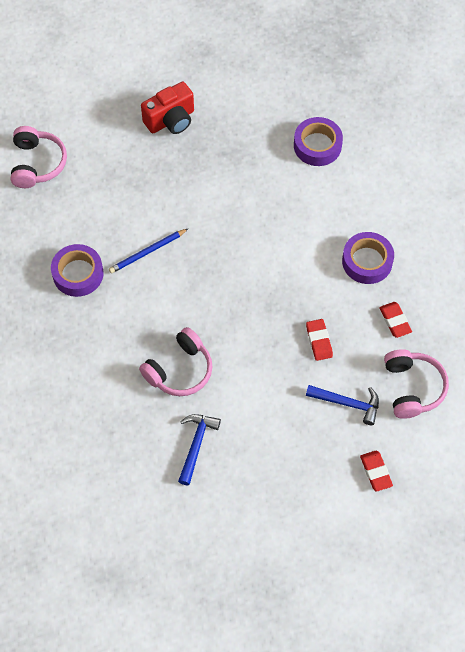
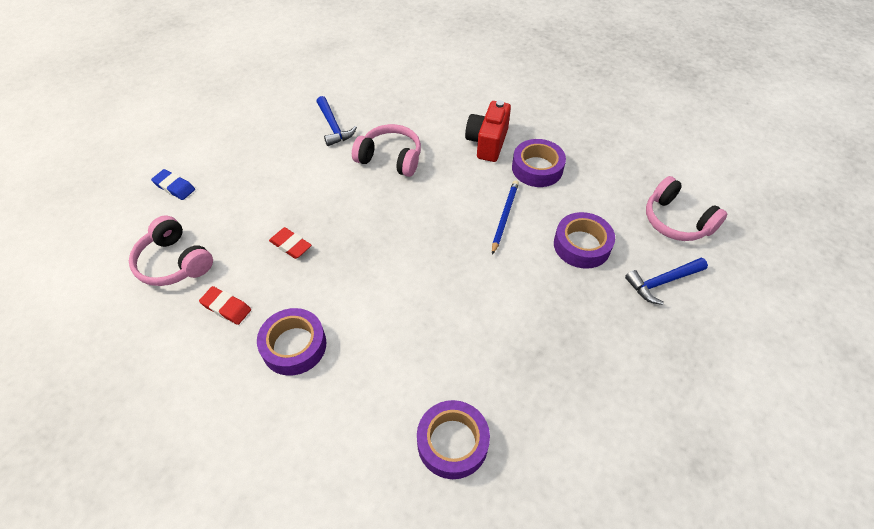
camera: 140 degrees right, 10 degrees down
pink headphones [139,327,212,396] -> pink headphones turned 105 degrees clockwise [352,124,421,177]
red camera [141,82,194,134] -> red camera moved to [465,100,511,162]
blue hammer [306,385,379,425] -> blue hammer moved to [625,258,708,305]
red eraser [360,450,393,492] -> blue eraser [151,169,195,200]
none -> purple tape [554,212,615,269]

